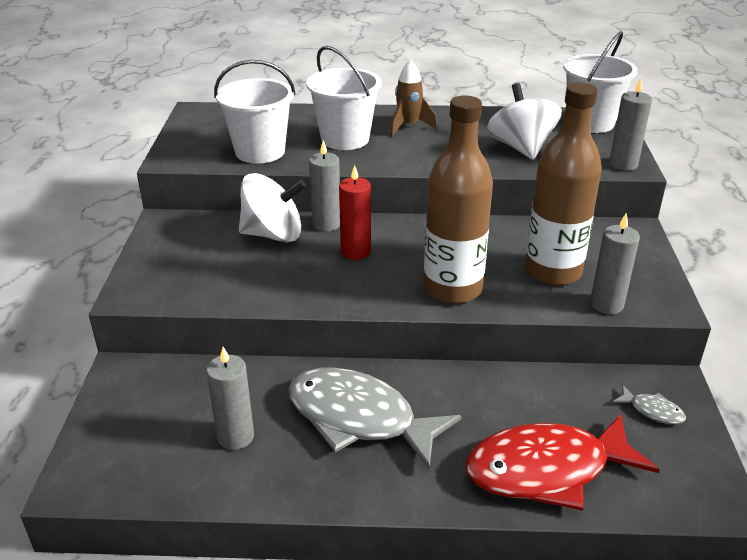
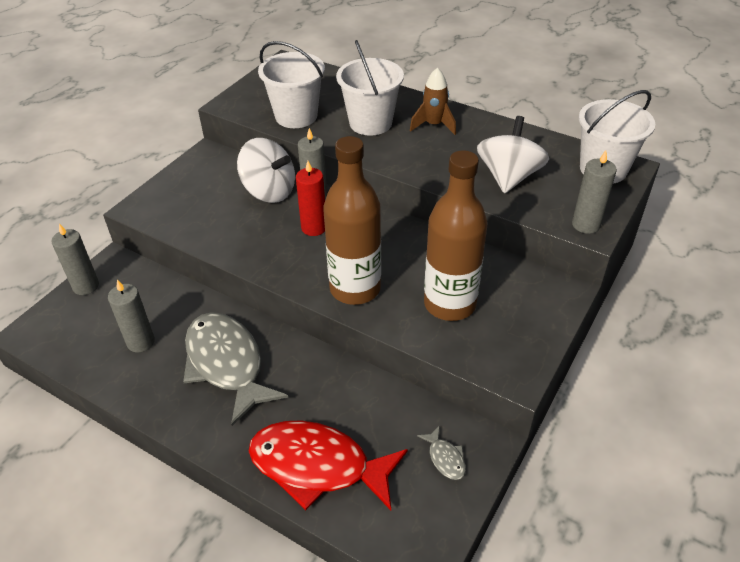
camera: 30 degrees right, 10 degrees up
grey candle [590,213,640,314] -> grey candle moved to [51,224,99,295]

